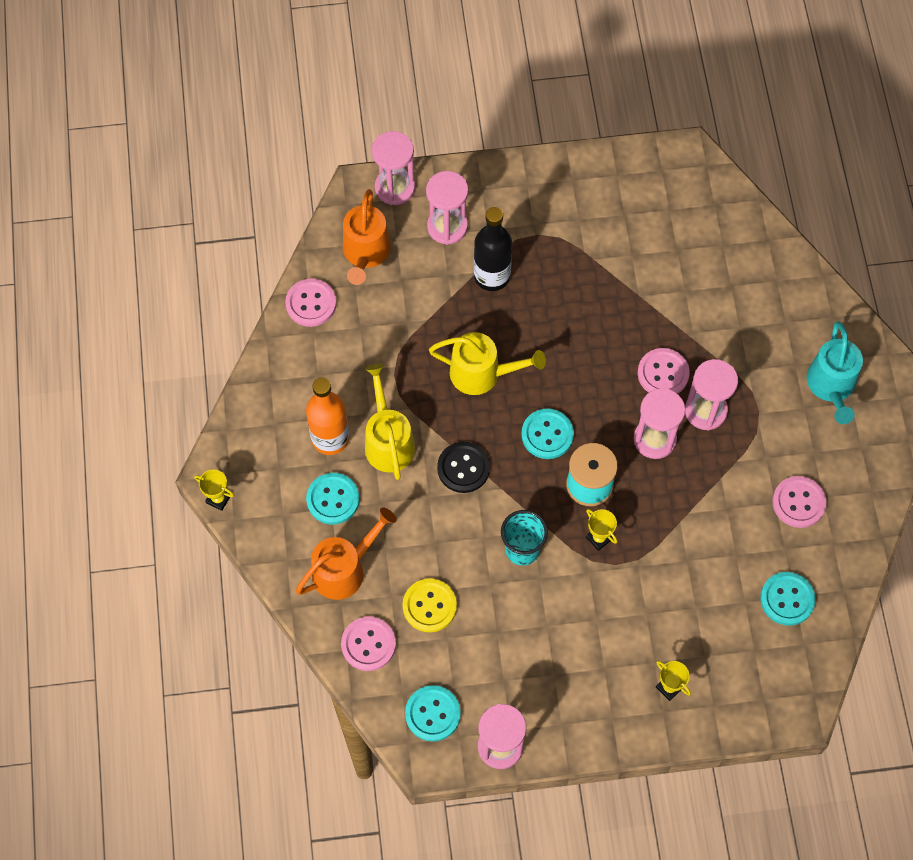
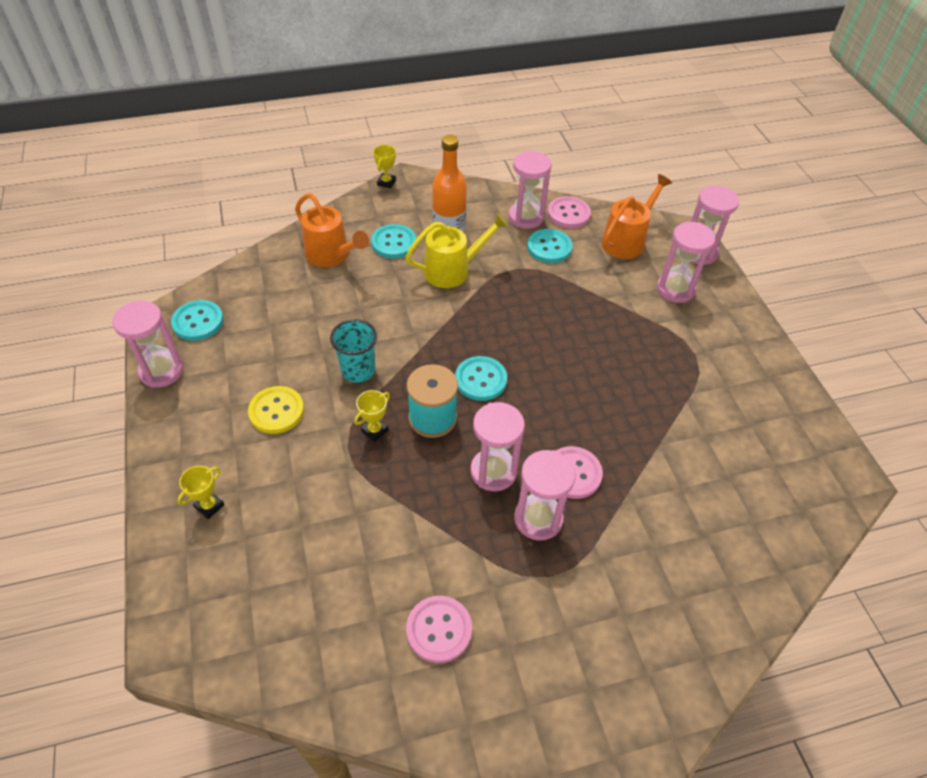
camera: 80 degrees right, 15 degrees down
pink button [341,617,396,671] -> none
orange watering can [343,189,391,285] -> orange watering can turned 135 degrees clockwise [601,174,672,259]
yellow button [403,578,457,632] -> yellow button moved to [248,386,304,434]
yellow watering can [429,332,546,395] -> none
black button [437,442,490,493] -> none
black bottle [474,207,512,291] -> none
turquoise button [760,572,816,626] -> turquoise button moved to [527,229,572,263]
turquoise watering can [807,322,863,424] -> none
none -> pink hourglass [509,151,551,229]

